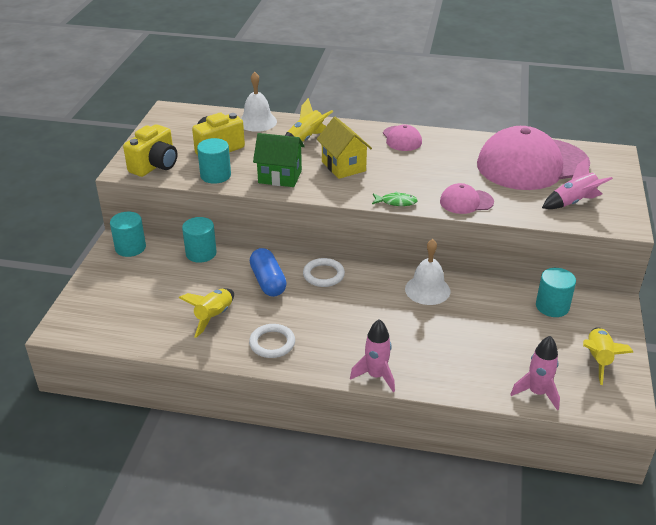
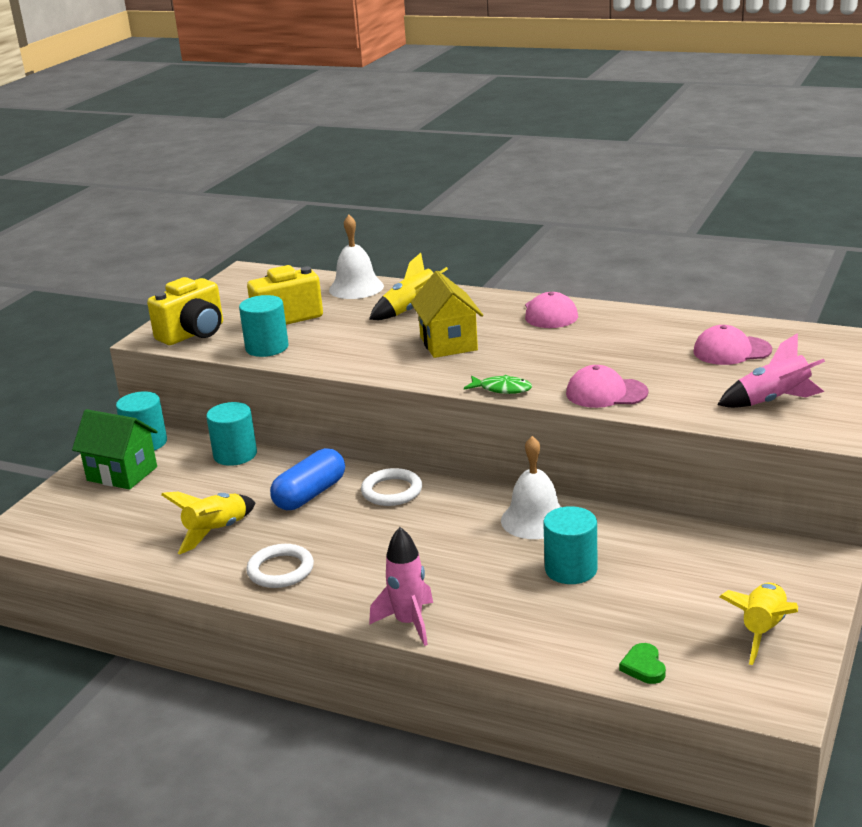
camera: 15 degrees right, 10 degrees down
blue capsule [250,248,287,297] -> blue capsule turned 45 degrees clockwise [270,448,345,510]
green house [253,133,305,187] -> green house moved to [72,409,158,490]
pink cap [477,126,590,190] -> pink cap [693,325,772,365], size x0.44
pink rocket [510,336,560,410] -> green heart [619,643,666,684]
turquoise cylinder [536,268,576,317] -> turquoise cylinder moved to [543,506,598,584]

